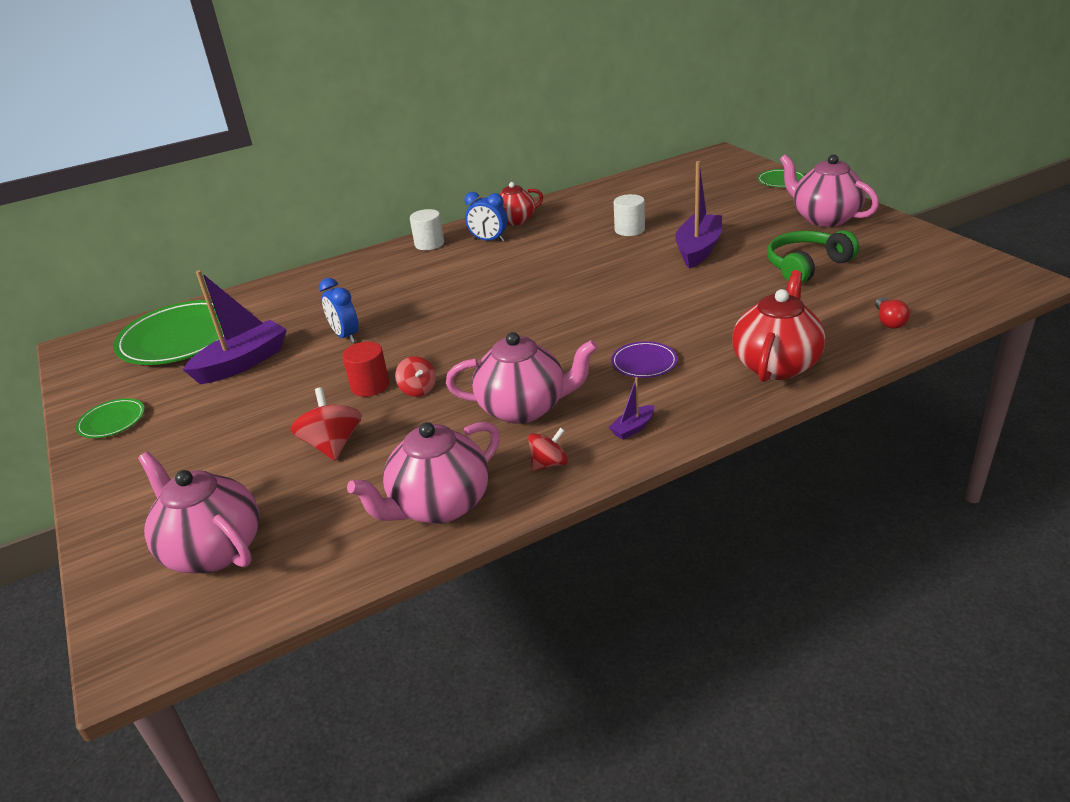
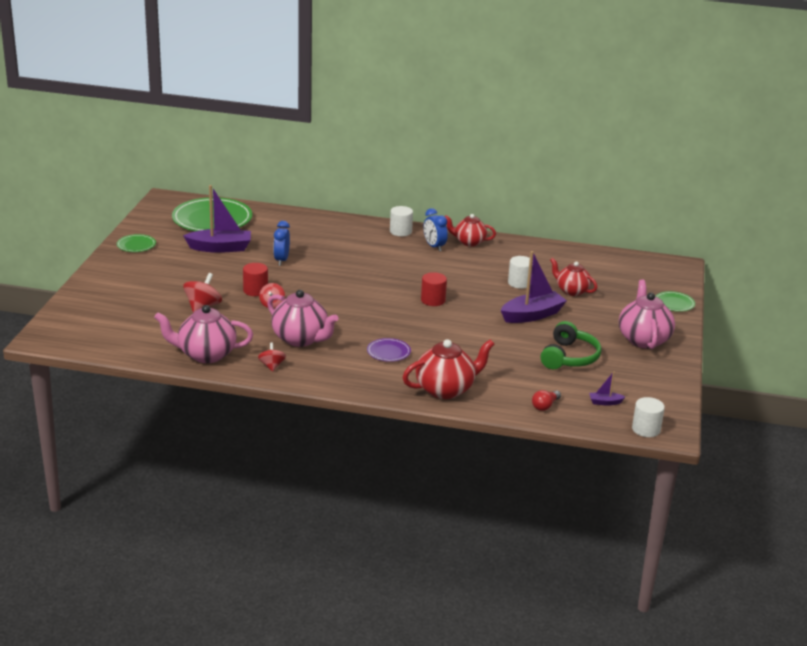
camera: 35 degrees right, 5 degrees down
pink teapot [138,452,259,574] -> none
red spinning top [528,428,568,471] -> red spinning top turned 105 degrees counterclockwise [258,342,286,372]
purple boat [609,377,654,440] -> purple boat moved to [589,371,625,406]
green headphones [767,230,859,284] -> green headphones turned 105 degrees clockwise [541,321,602,370]
none -> red cylinder [421,272,447,306]
none -> red teapot [550,258,597,296]
none -> white cylinder [632,397,665,437]

